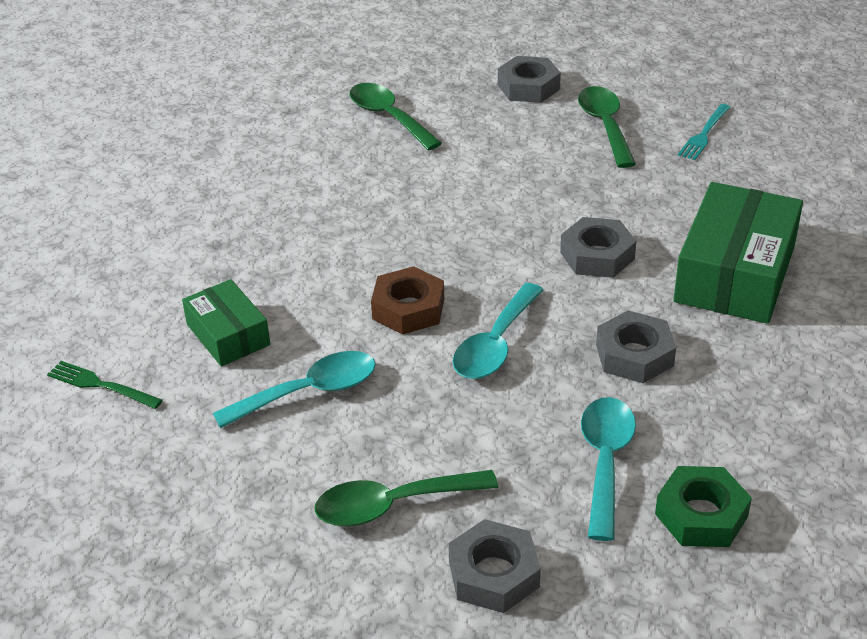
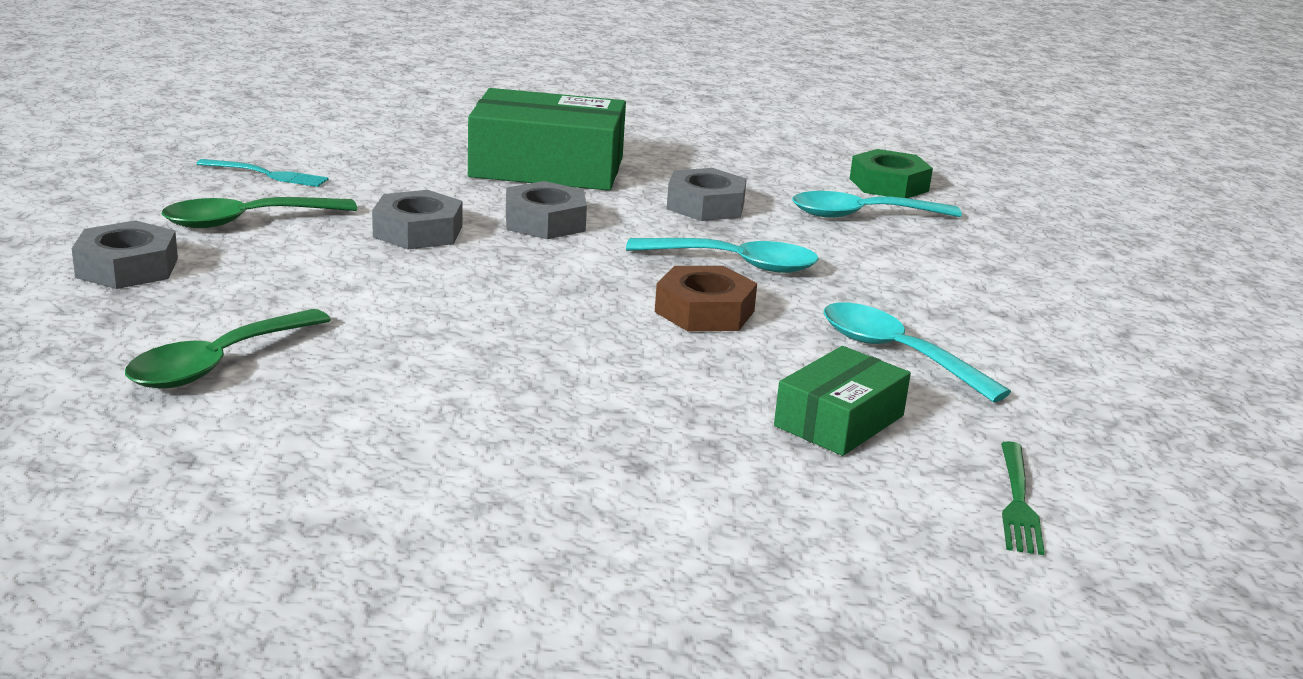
camera: 110 degrees left, 15 degrees down
green spoon [315,470,498,527] -> none
grey nut [448,519,541,613] -> grey nut moved to [372,190,463,250]

